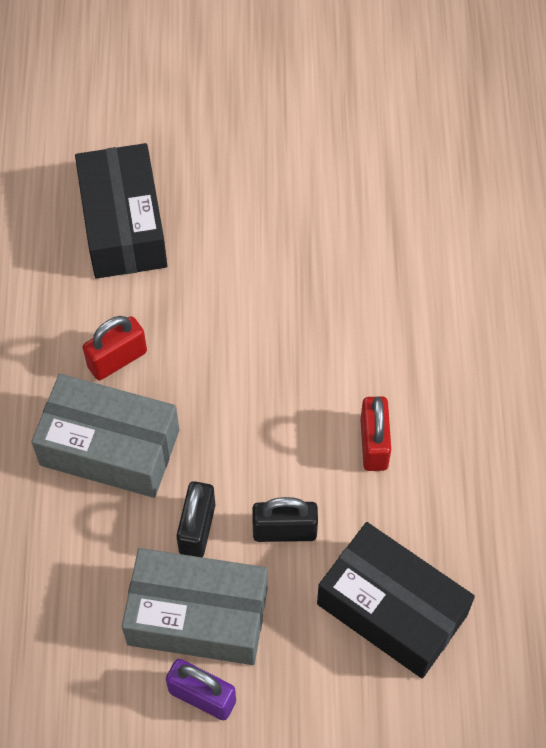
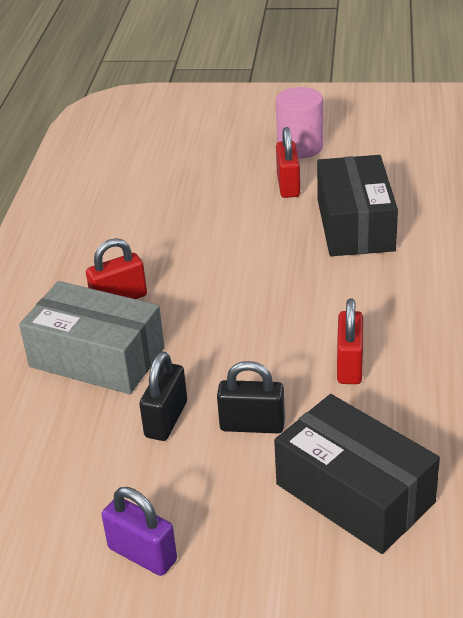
camera: 10 degrees right, 25 degrees down
black box [75,143,167,279] -> black box moved to [317,155,398,256]
grey box [122,548,268,665] -> none
none -> pink cylinder [276,87,323,158]
none -> red padlock [276,127,300,198]

